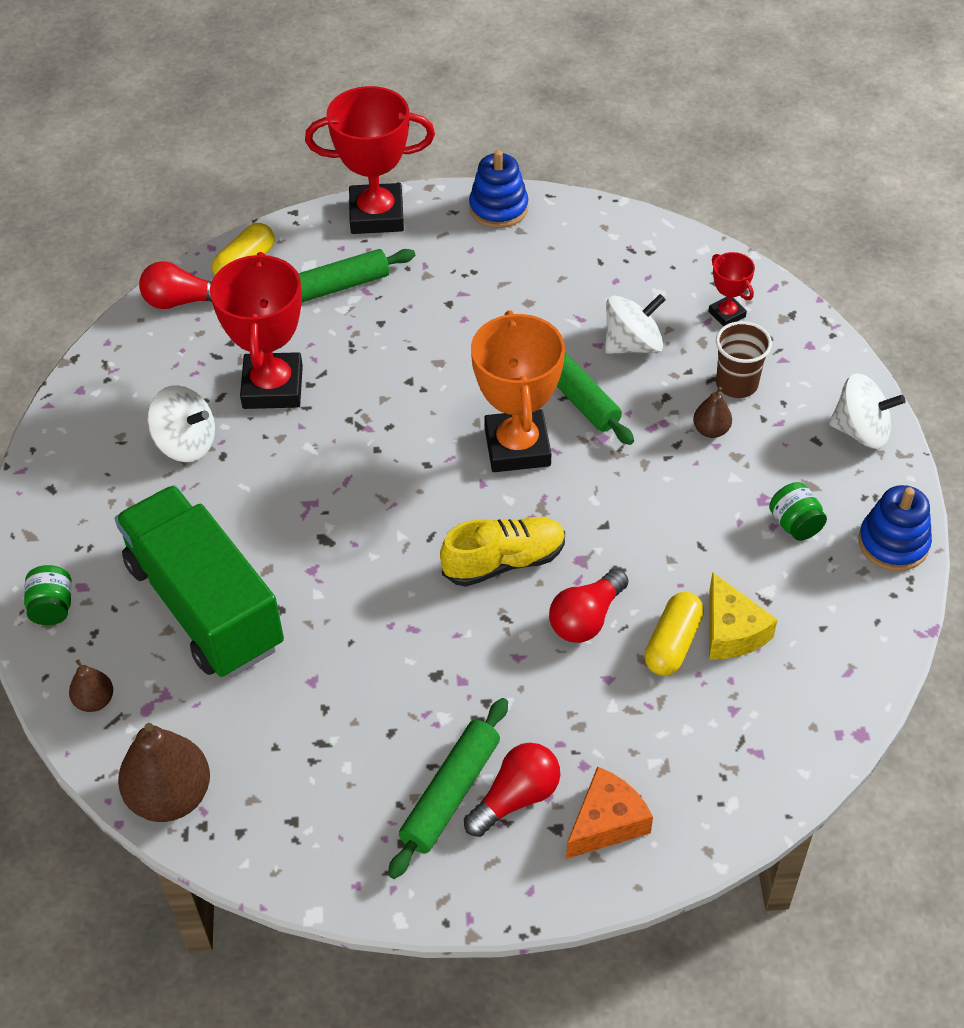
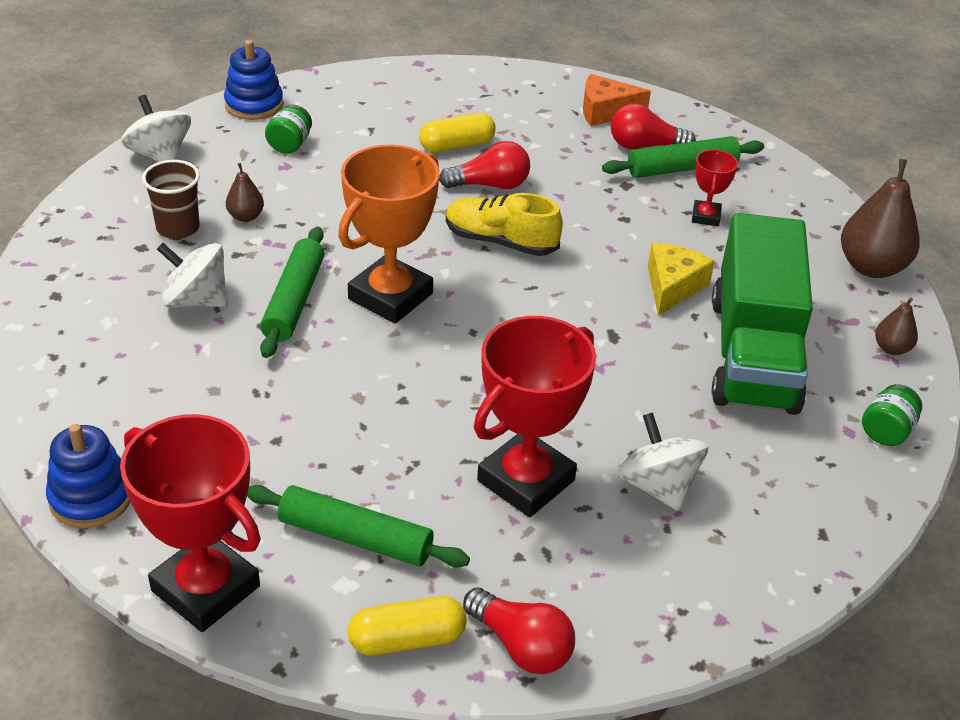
camera: 140 degrees left, 10 degrees down
red trophy [708,252,755,327] -> red trophy moved to [692,150,738,226]
yellow cheese [709,572,778,659] -> yellow cheese moved to [648,243,715,316]

